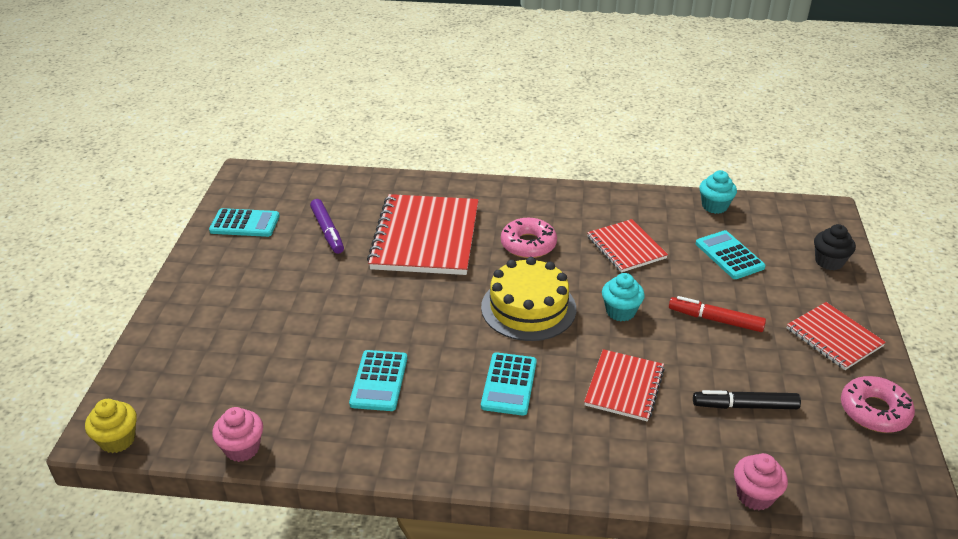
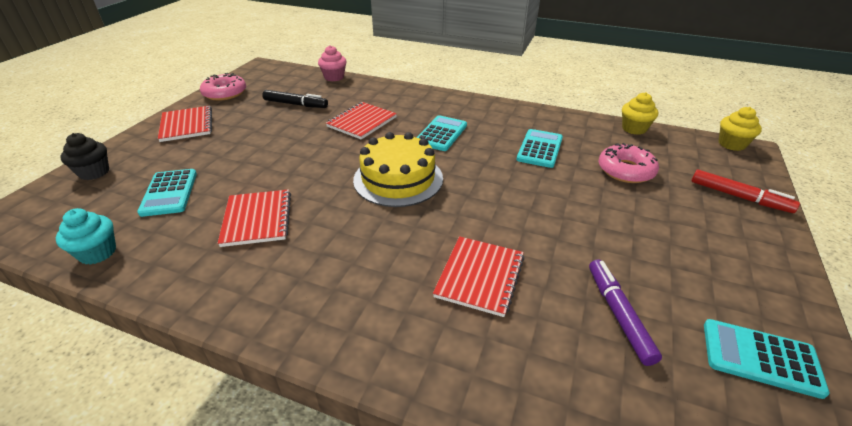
camera: 165 degrees left, 0 degrees up
pink cupcake [212,407,263,462] -> yellow cupcake [622,92,658,135]
red notebook [367,194,479,275] -> red notebook [433,236,524,317], size x0.56
pink donut [501,218,557,258] -> pink donut moved to [598,143,659,183]
turquoise cupcake [602,273,645,321] -> none
red marker [669,296,766,332] -> red marker moved to [691,170,800,213]

